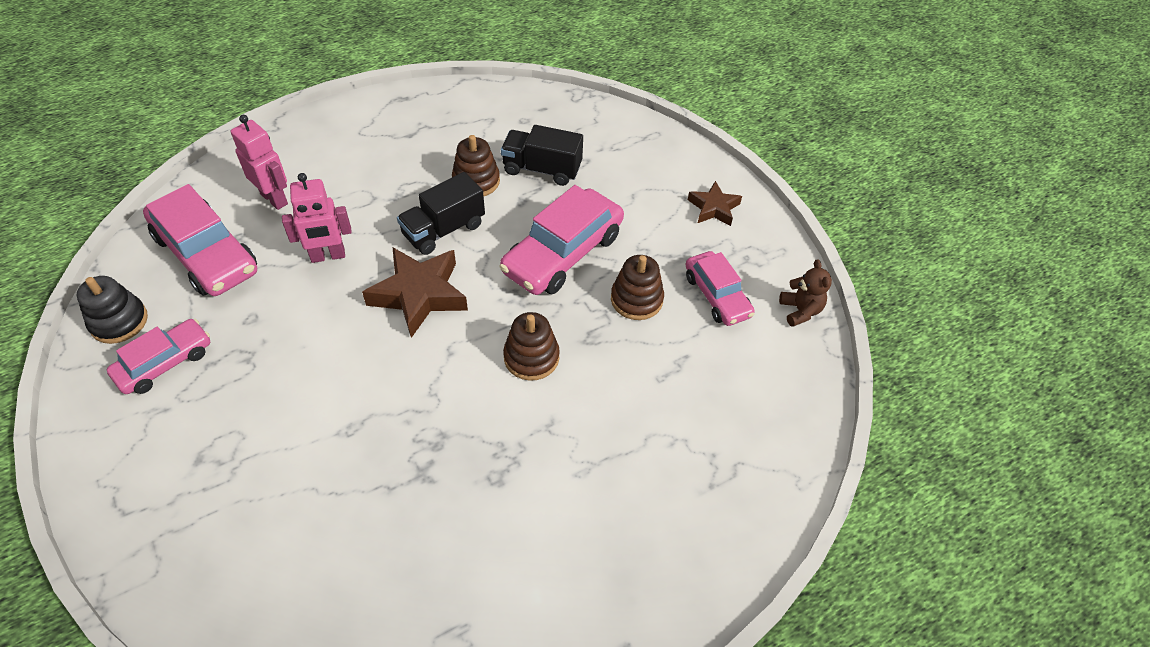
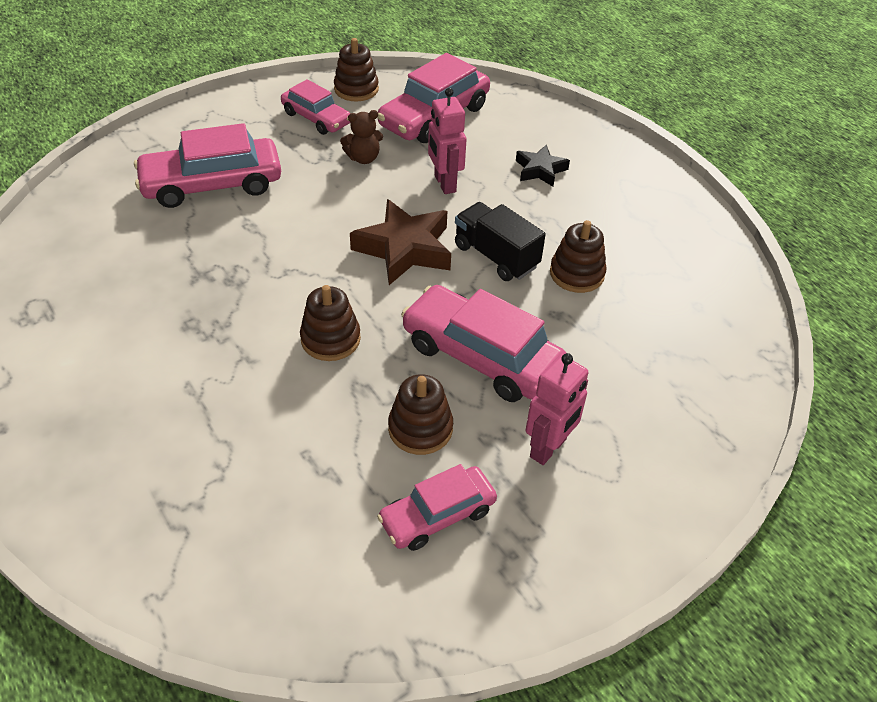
camera: 85 degrees right, 5 degrees down
black stacking toy [77,276,148,344] -> brown stacking toy [334,38,379,101]
pink robot [231,115,288,210] -> pink robot moved to [526,353,588,465]
black truck [501,125,583,186] -> none
brown star [688,181,742,226] -> none
brown teddy bear [779,259,832,327] -> brown teddy bear moved to [340,110,383,164]
none -> pink car [134,123,281,208]
none -> black star [516,145,570,187]

